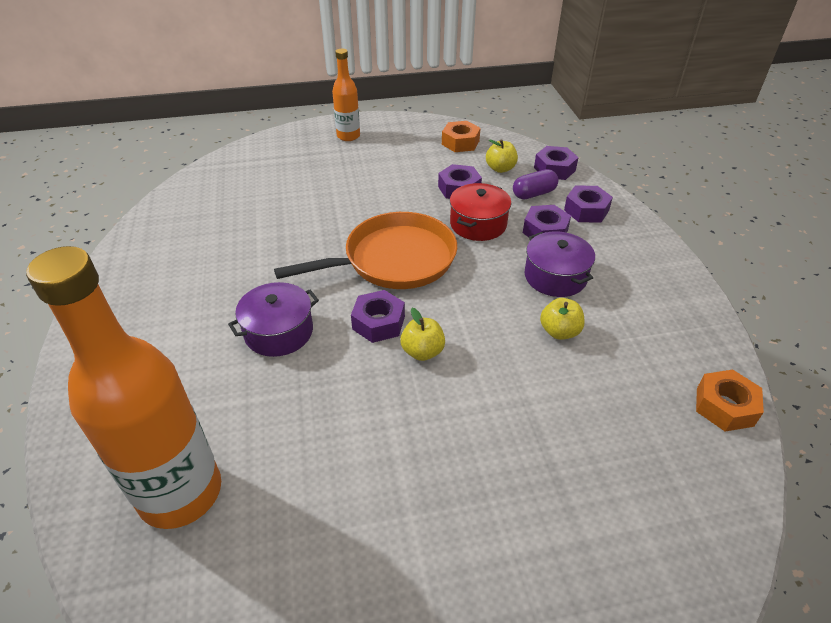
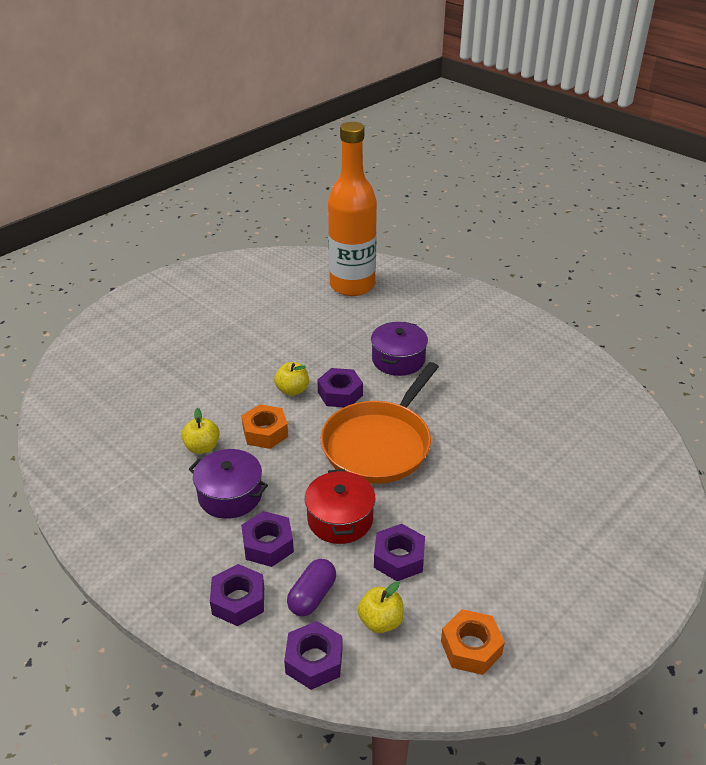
camera: 145 degrees right, 5 degrees down
orange bottle [332,49,360,141] -> none
orange nut [696,369,764,432] -> orange nut moved to [242,404,288,449]

